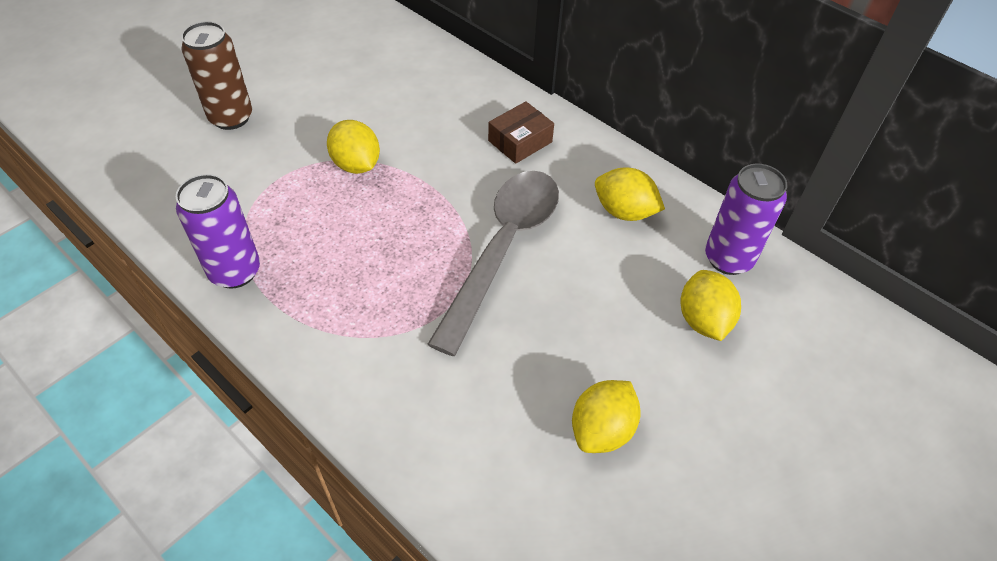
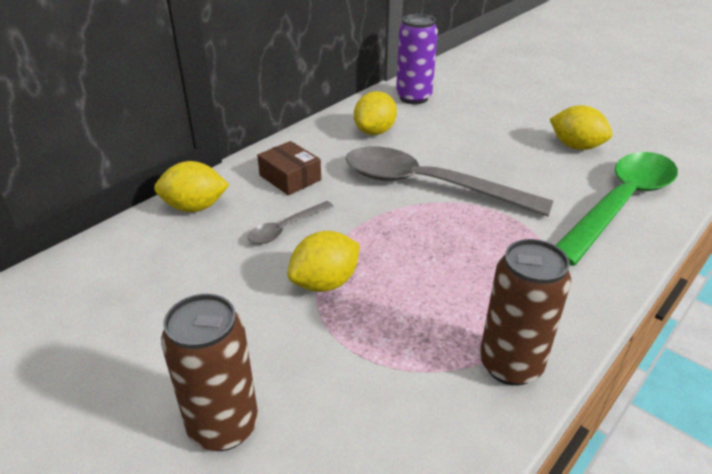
camera: 90 degrees left, 15 degrees down
purple can [176,174,260,289] -> brown can [480,239,571,386]
yellow lemon [681,270,741,341] -> yellow lemon moved to [154,161,229,212]
none -> grey spoon [248,201,334,244]
none -> green spoon [555,152,678,266]

